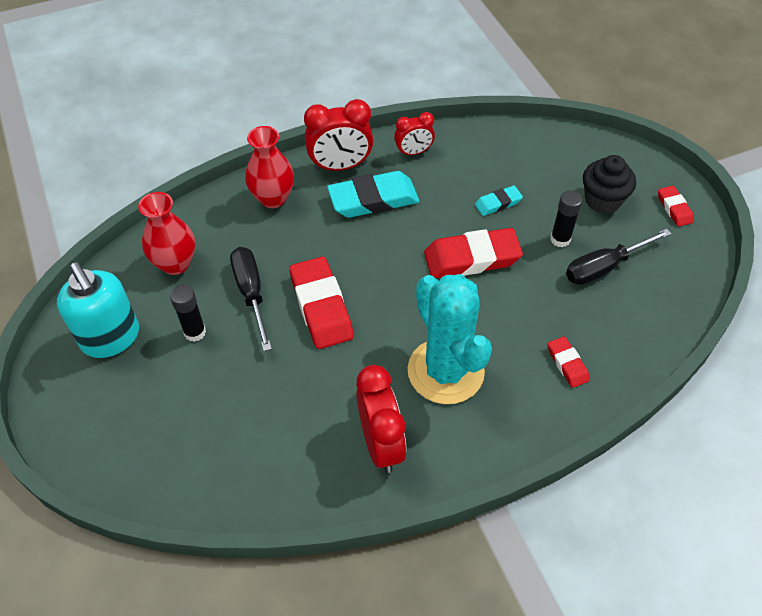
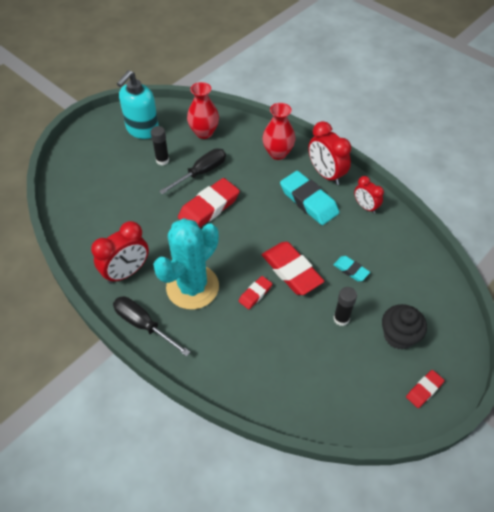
camera: 65 degrees right, 0 degrees up
red eraser [548,336,590,388] -> red eraser moved to [239,276,272,309]
black screwdriver [566,229,672,285] -> black screwdriver moved to [113,296,190,357]

